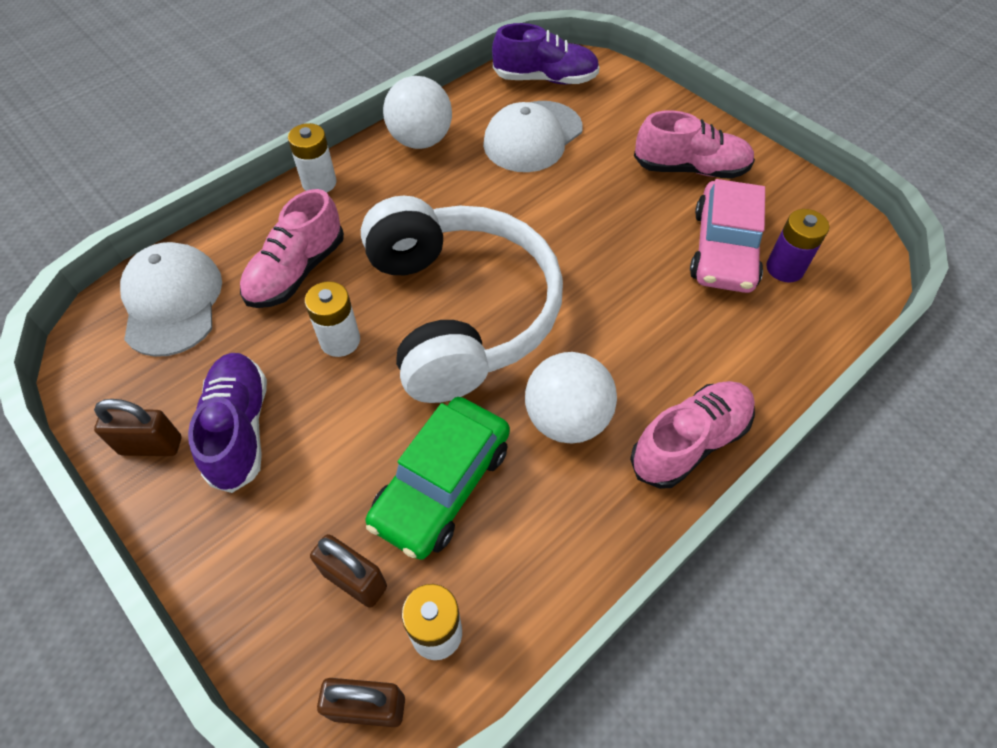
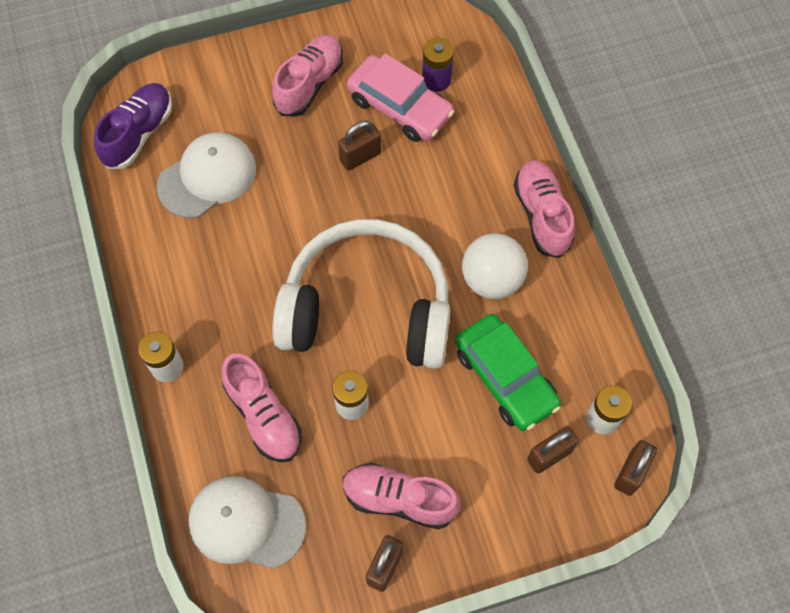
camera: 65 degrees left, 10 degrees up
purple shoe [188,353,267,493] -> pink shoe [342,463,461,529]
white ball [383,76,452,149] -> none
white cap [483,101,583,172] -> white cap turned 105 degrees counterclockwise [157,132,256,218]
none -> brown padlock [338,120,381,171]

